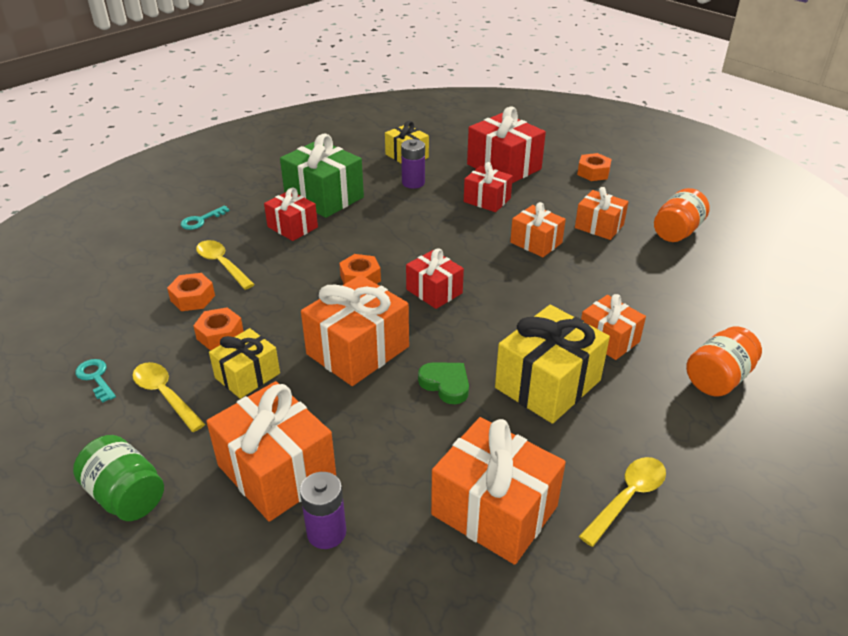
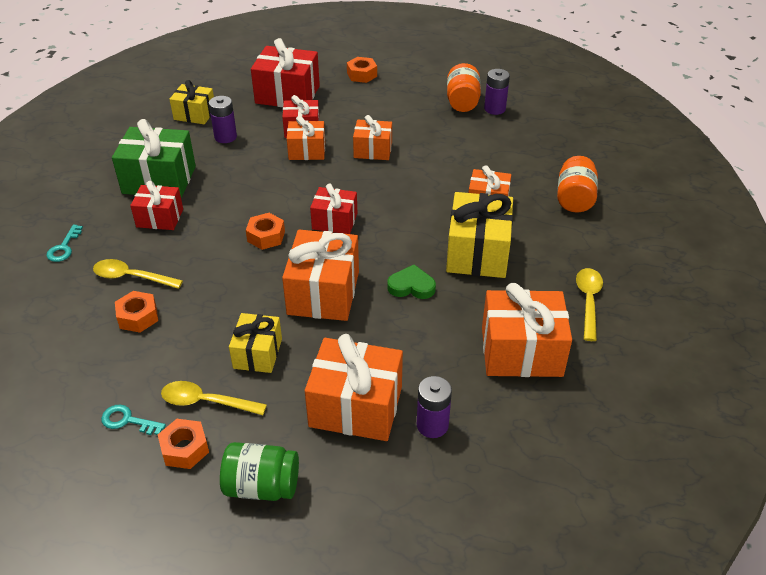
camera: 35 degrees left, 5 degrees up
orange nut [193,307,243,350] -> orange nut moved to [158,419,209,469]
orange gift [575,187,628,240] -> orange gift moved to [287,116,325,160]
none -> purple battery [484,69,510,115]

